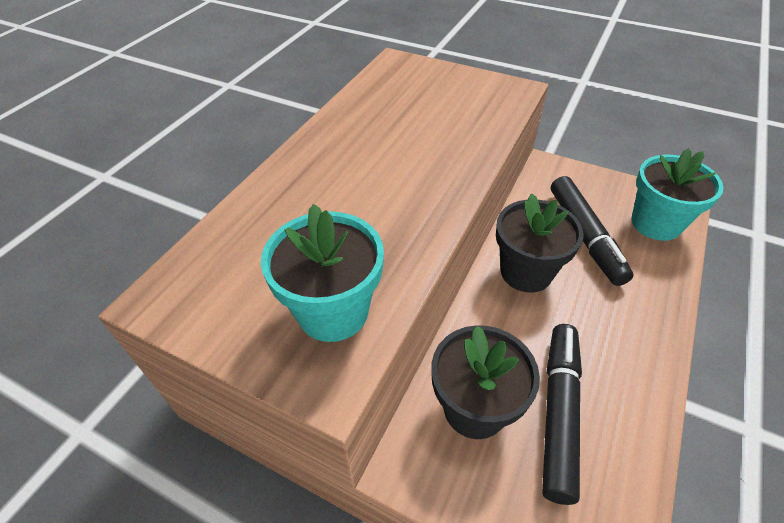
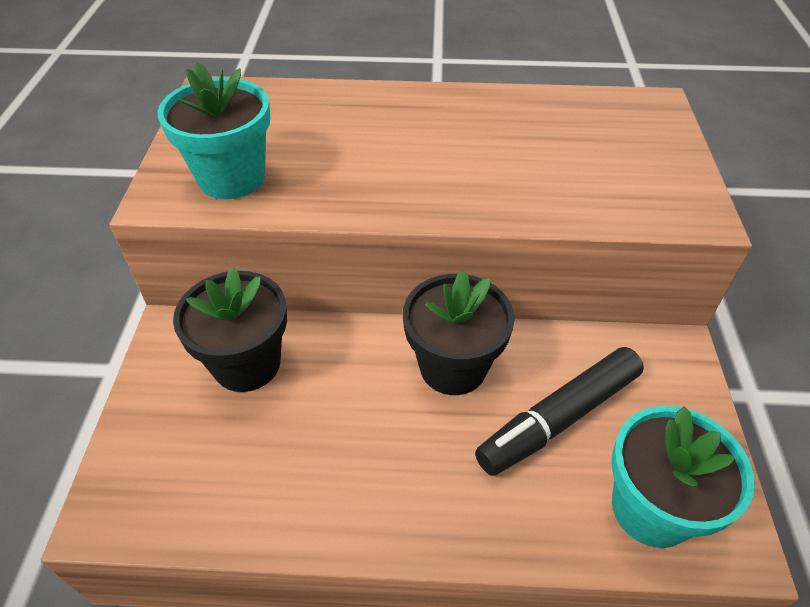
camera: 65 degrees right, 0 degrees up
black marker [542,324,582,505] -> none

